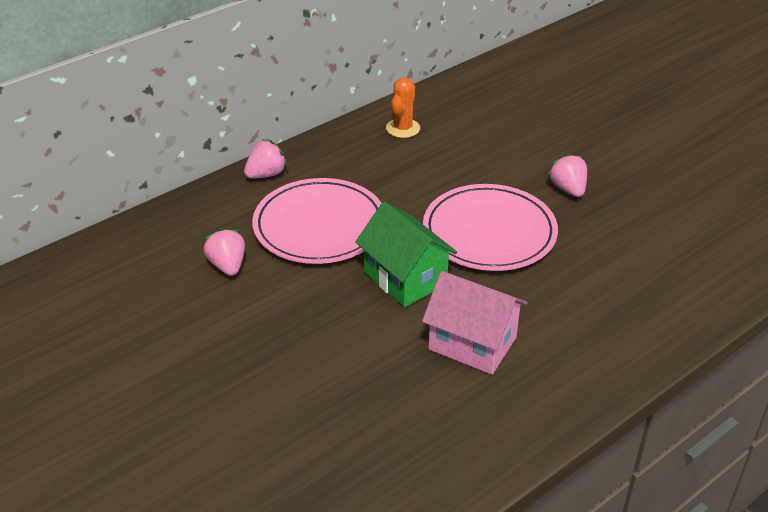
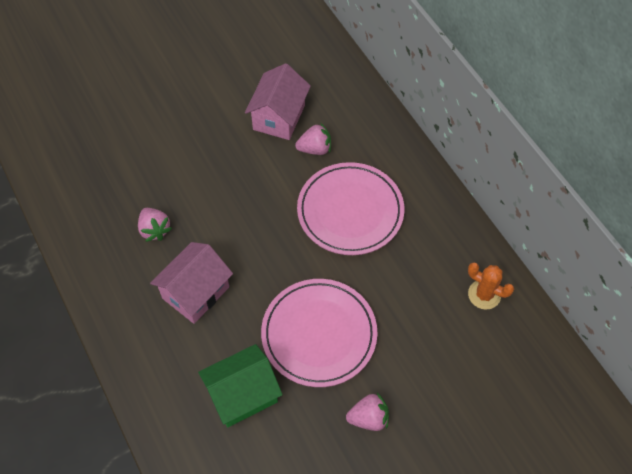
camera: 100 degrees right, 20 degrees up
pink strawberry [244,139,288,179] -> pink strawberry moved to [138,208,172,242]
green house [355,202,457,307] -> green house moved to [198,344,283,427]
none -> pink house [245,63,311,140]

